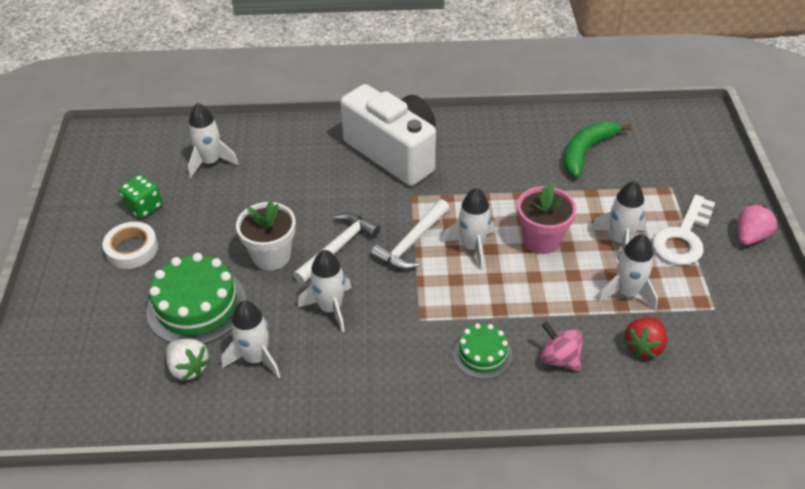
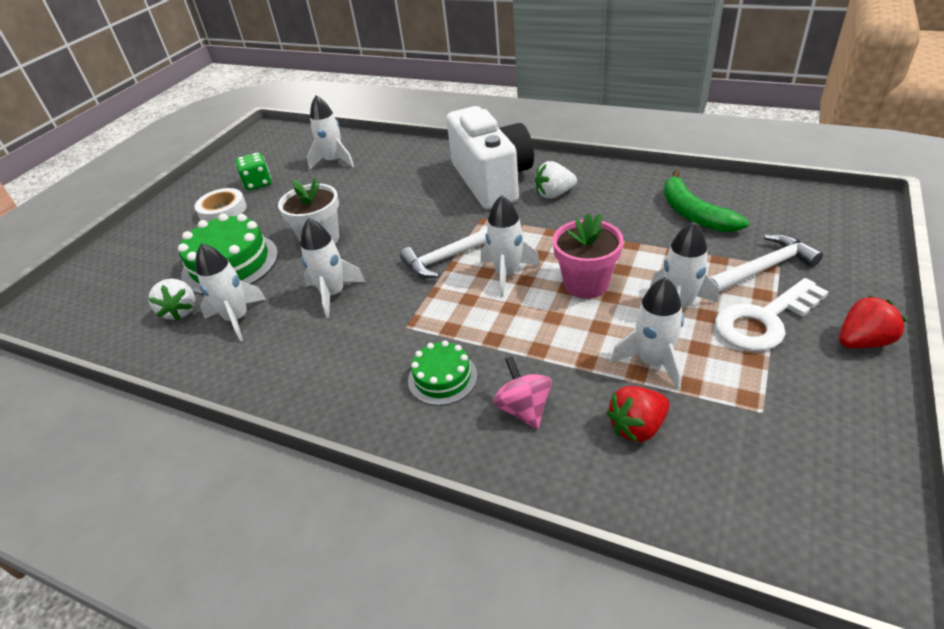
camera: 30 degrees right, 5 degrees down
white hammer [293,213,380,284] -> white hammer moved to [710,234,823,293]
green banana [564,121,632,177] -> green banana turned 90 degrees counterclockwise [664,170,749,232]
pink strawberry [738,204,778,245] -> red strawberry [839,296,906,348]
none -> white strawberry [535,161,577,199]

